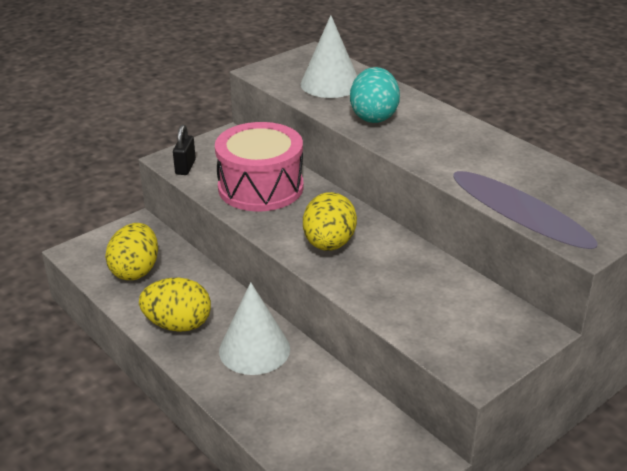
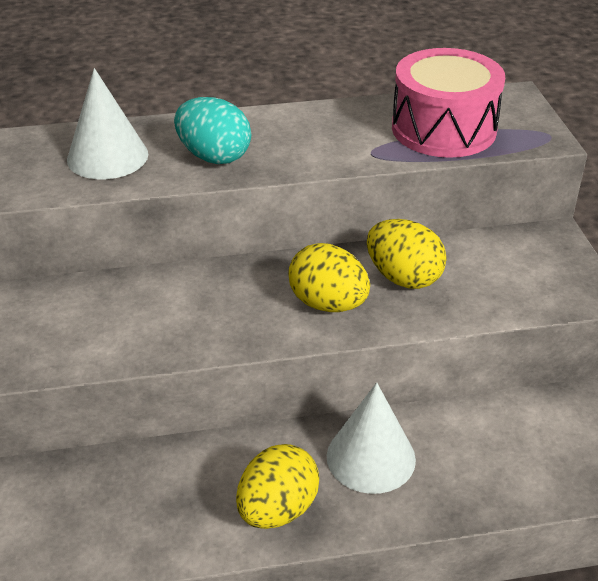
camera: 60 degrees left, 5 degrees up
yellow egg [105,223,158,280] -> yellow egg moved to [367,219,447,289]
black padlock [173,125,196,175] -> none
pink drum [215,122,303,211] -> pink drum moved to [392,48,505,158]

